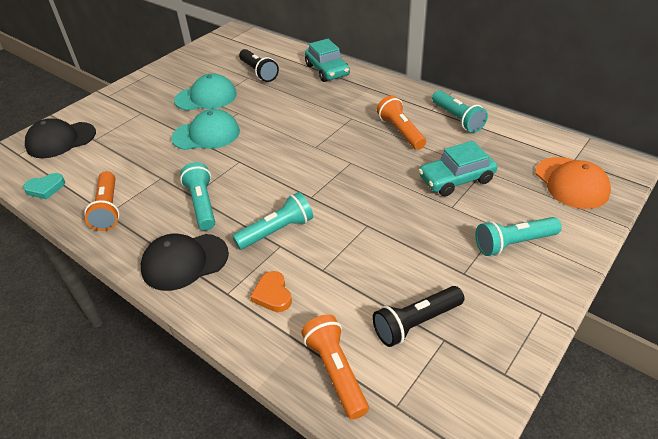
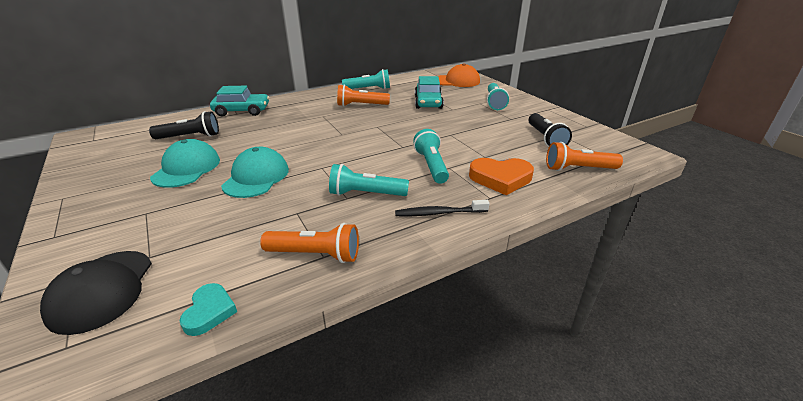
camera: 70 degrees left, 10 degrees down
black cap [141,233,229,291] -> black toothbrush [395,200,490,216]
orange heart [250,271,292,312] -> orange heart [469,158,534,195], size x1.65

